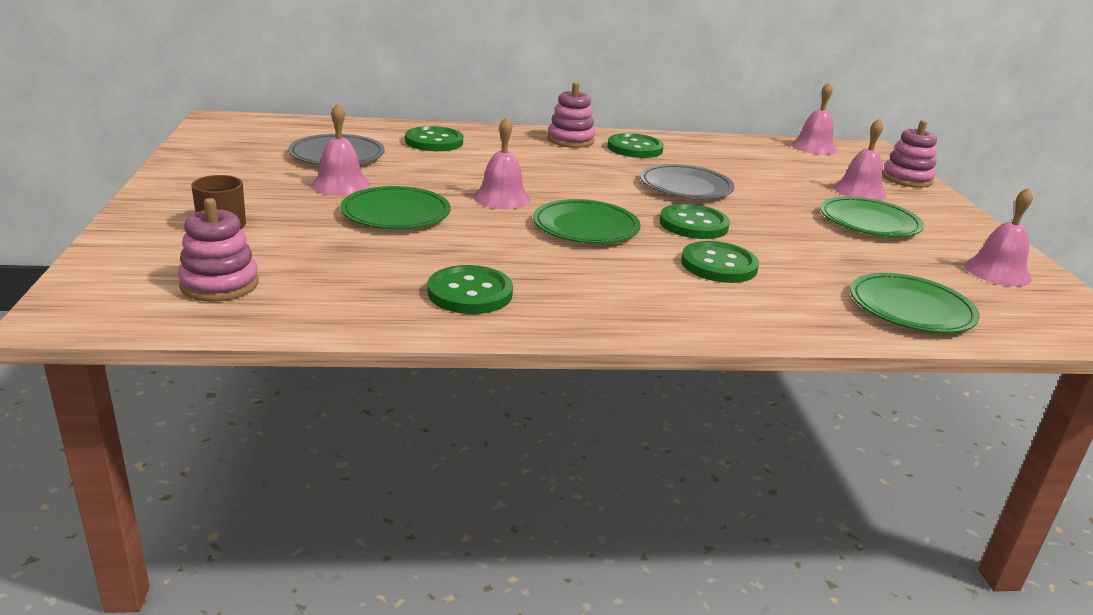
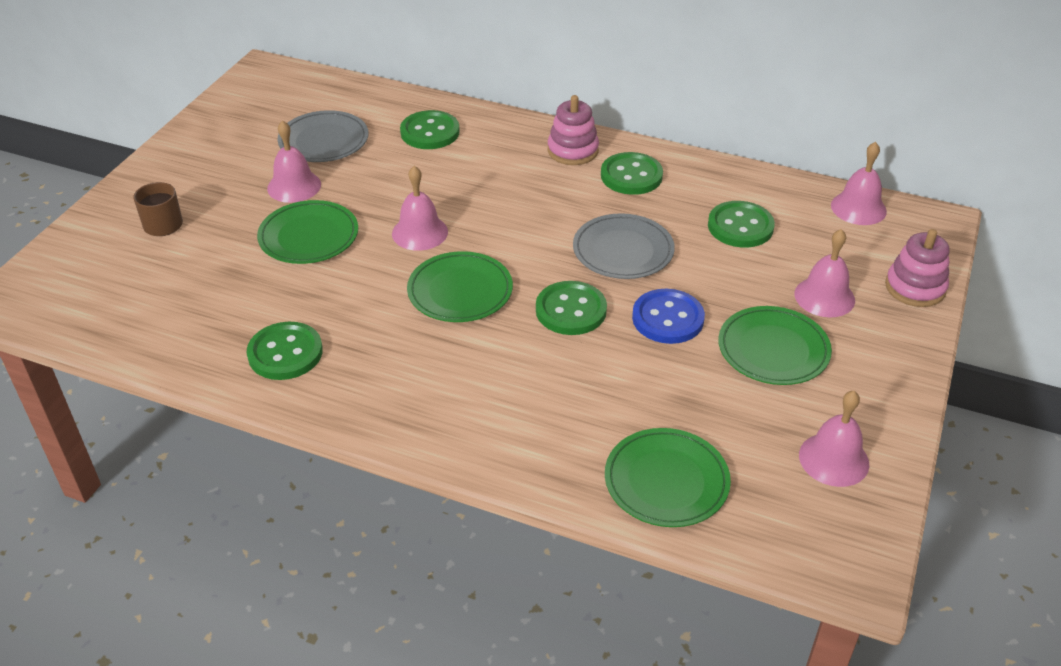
camera: 30 degrees right, 15 degrees up
pink stacking toy [178,198,259,302] -> none
green button [681,241,759,283] -> green button moved to [708,201,775,248]
none -> blue button [632,289,705,344]

